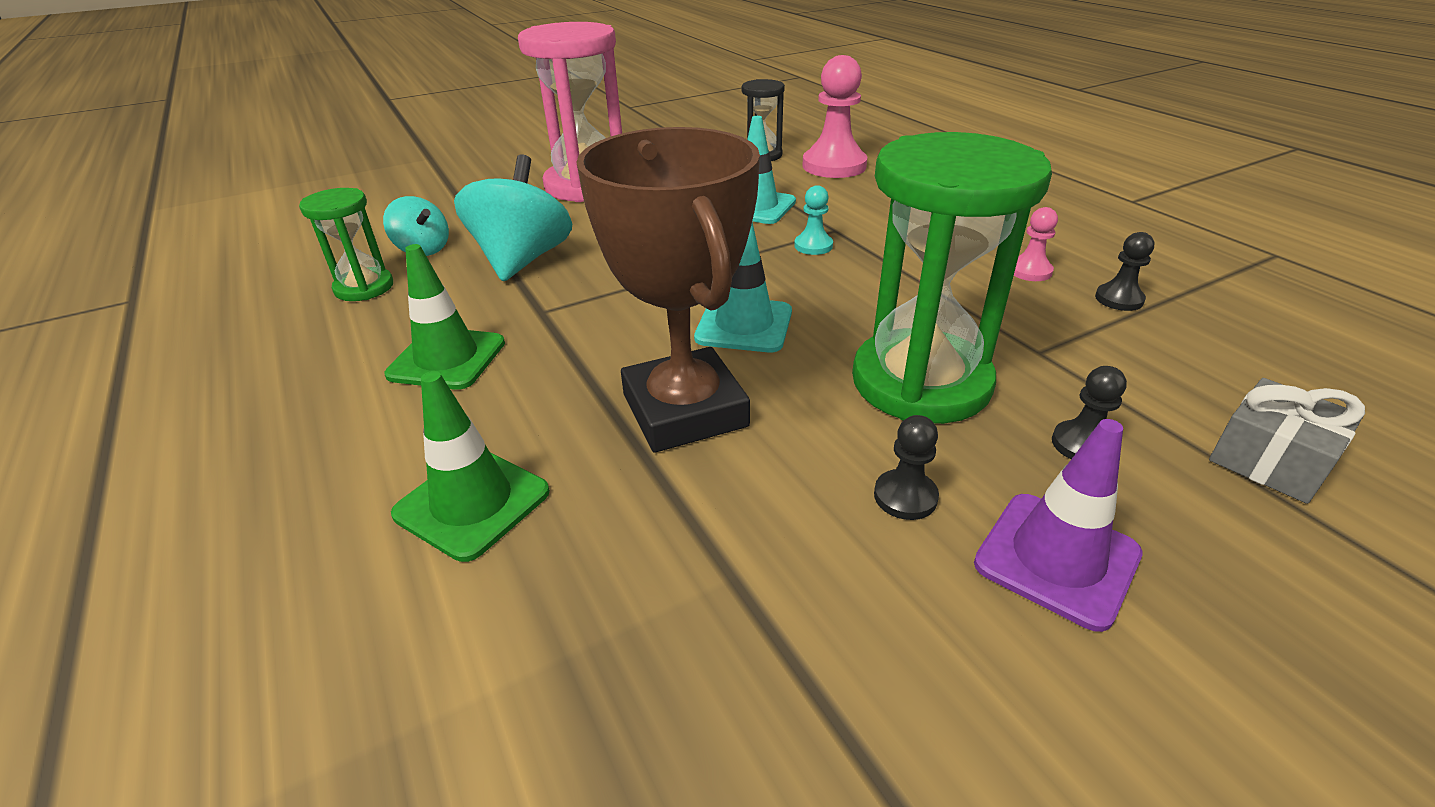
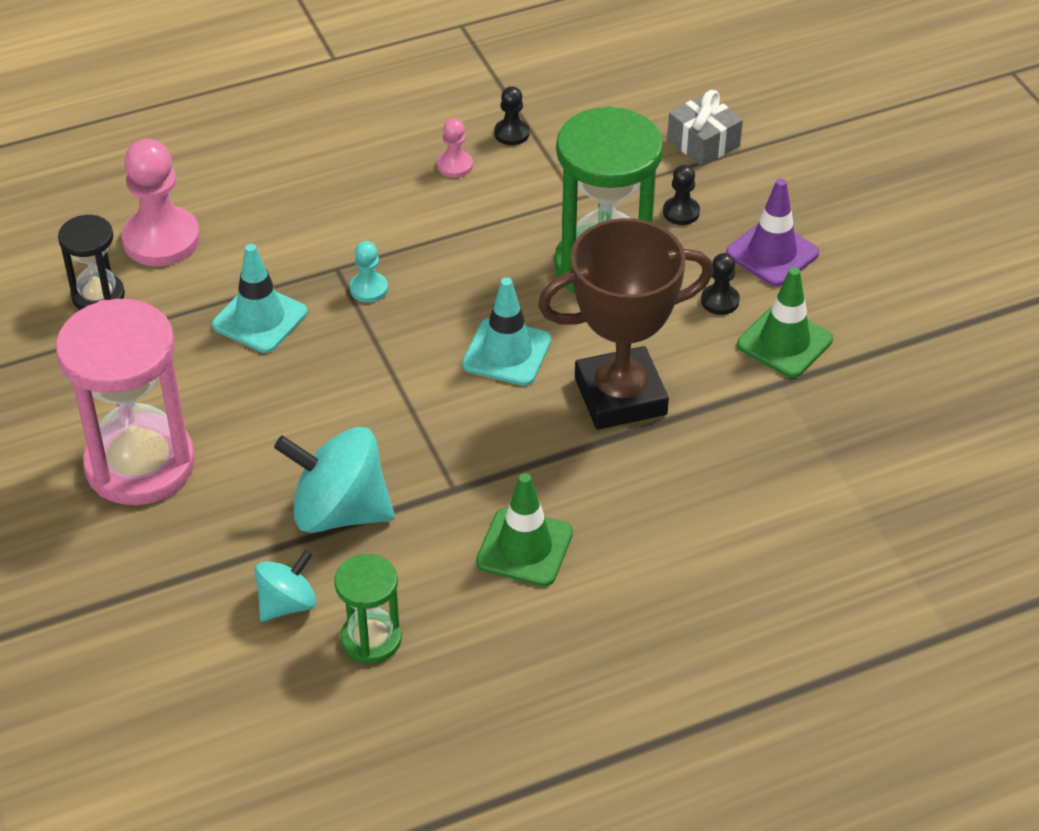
camera: 85 degrees left, 10 degrees up
green traffic cone [391,371,550,562] -> green traffic cone moved to [737,267,833,378]

